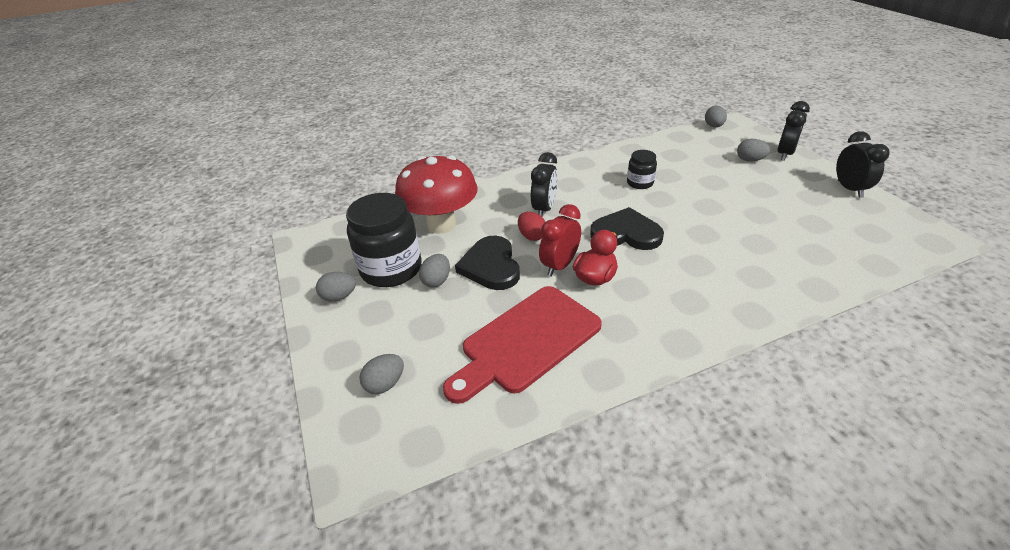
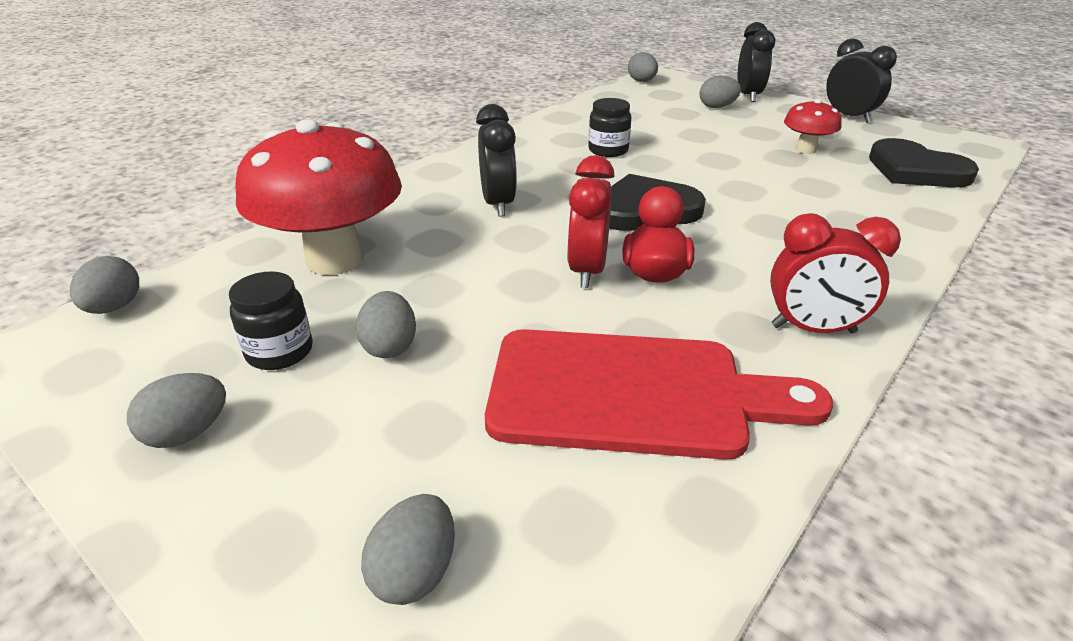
camera: 30 degrees left, 5 degrees down
black jar [346,193,421,287] -> black jar [229,271,313,370], size x0.50
red cutting board [443,286,602,404] -> red cutting board turned 105 degrees counterclockwise [485,329,833,460]
black heart [455,236,520,290] -> black heart moved to [869,138,979,187]
red egg [518,212,545,241] -> none
none -> grey egg [70,256,139,314]
none -> red clock [770,213,901,333]
none -> red mushroom [784,99,842,154]

